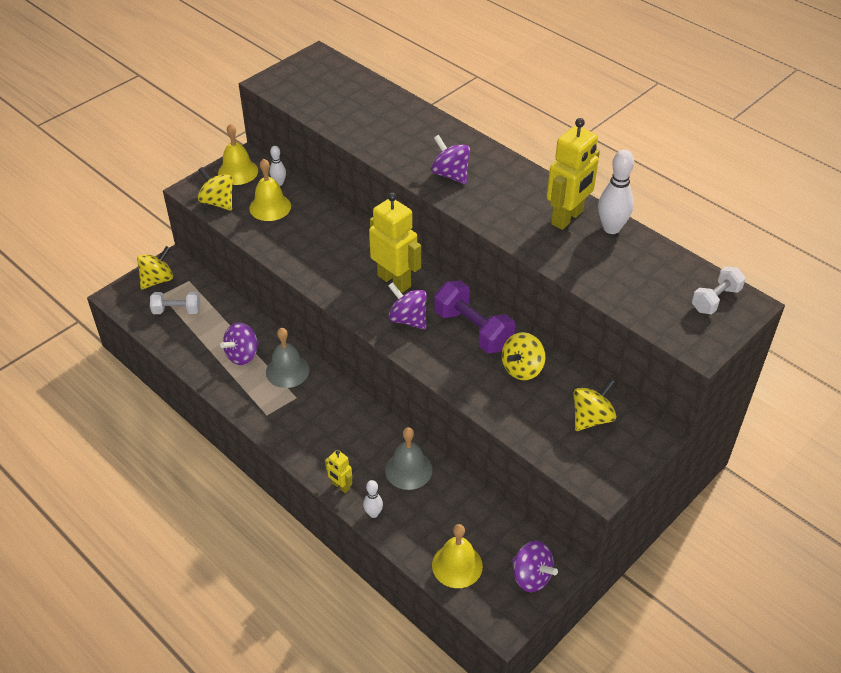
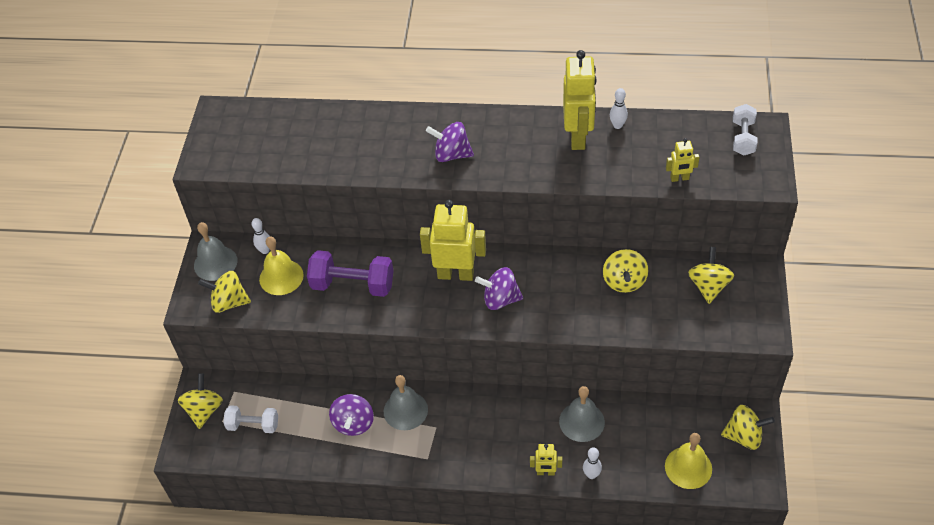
camera: 35 degrees left, 5 degrees up
white dumbbell [150,292,200,314] -> white dumbbell turned 45 degrees clockwise [223,405,278,433]
yellow bell [218,124,258,185] -> grey bell [194,222,237,281]
purple dumbbell [434,280,515,353] -> purple dumbbell moved to [307,250,394,297]
purple spinning top [511,541,558,592] -> yellow spinning top [721,405,775,450]
white bowling pin [598,149,634,234] -> white bowling pin [610,88,628,129], size x0.56
none -> yellow robot [666,138,700,182]

